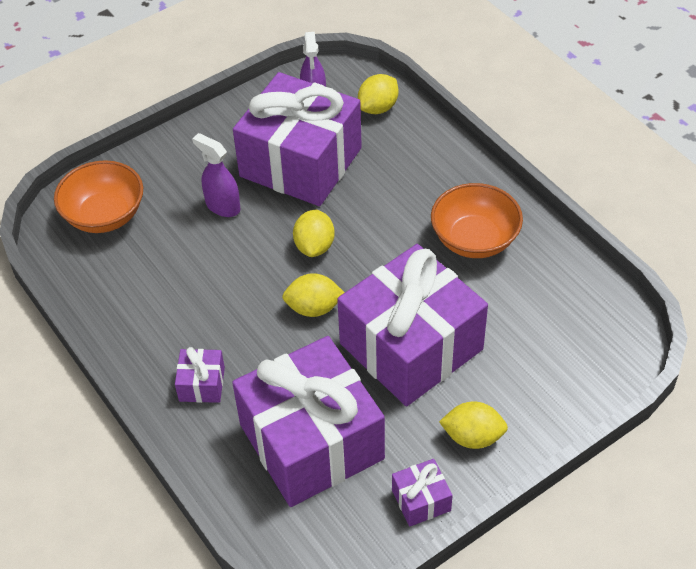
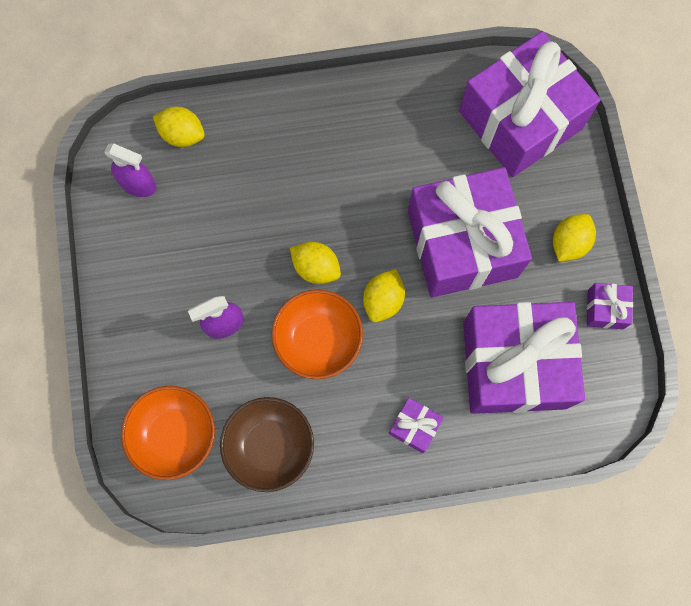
camera: 65 degrees left, 25 degrees up
purple gift [233,72,362,206] -> purple gift moved to [459,31,601,177]
yellow lemon [358,74,399,114] -> yellow lemon turned 45 degrees counterclockwise [152,107,205,147]
orange bowl [431,183,523,258] -> orange bowl moved to [271,289,363,379]
none -> brown bowl [220,397,314,492]

